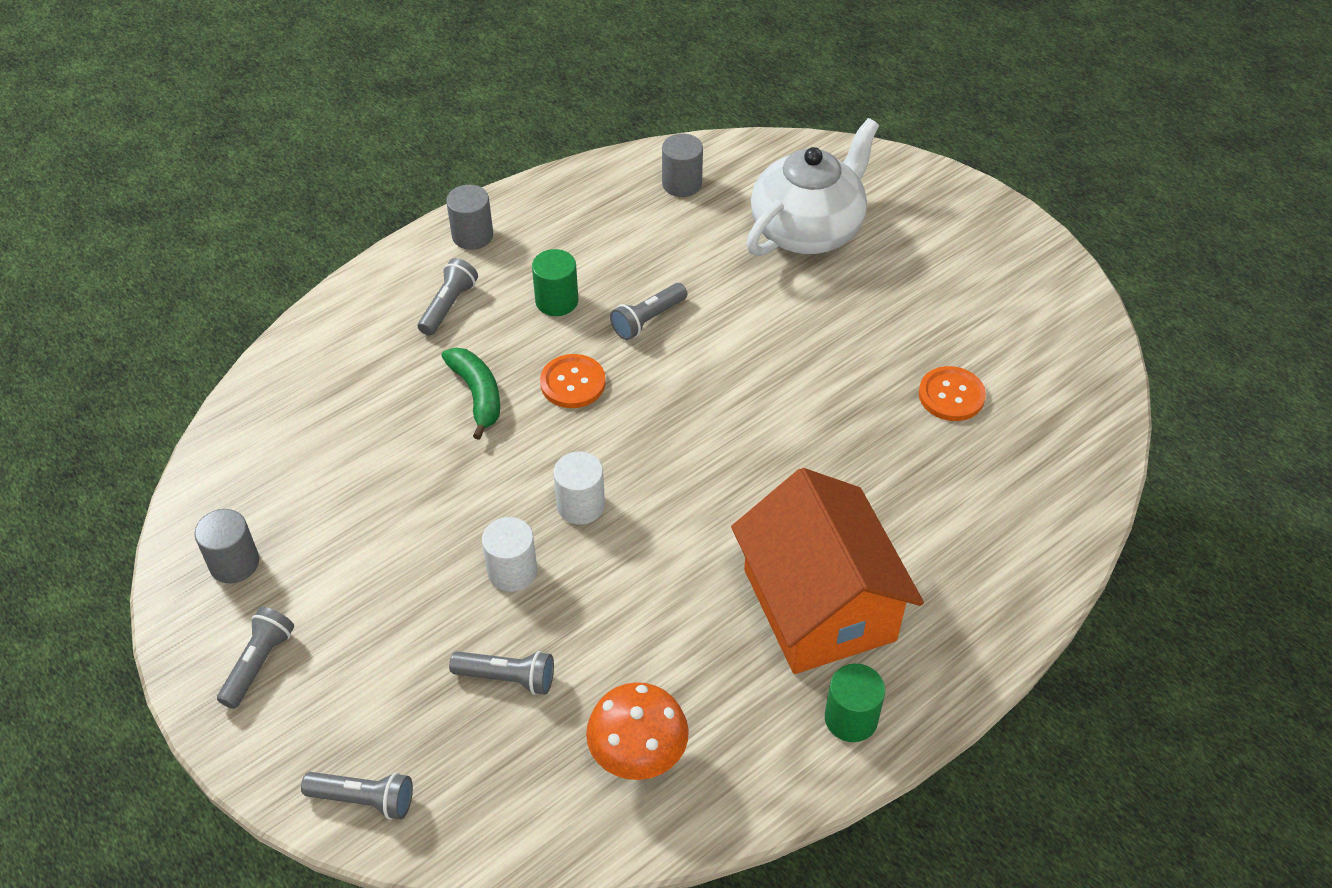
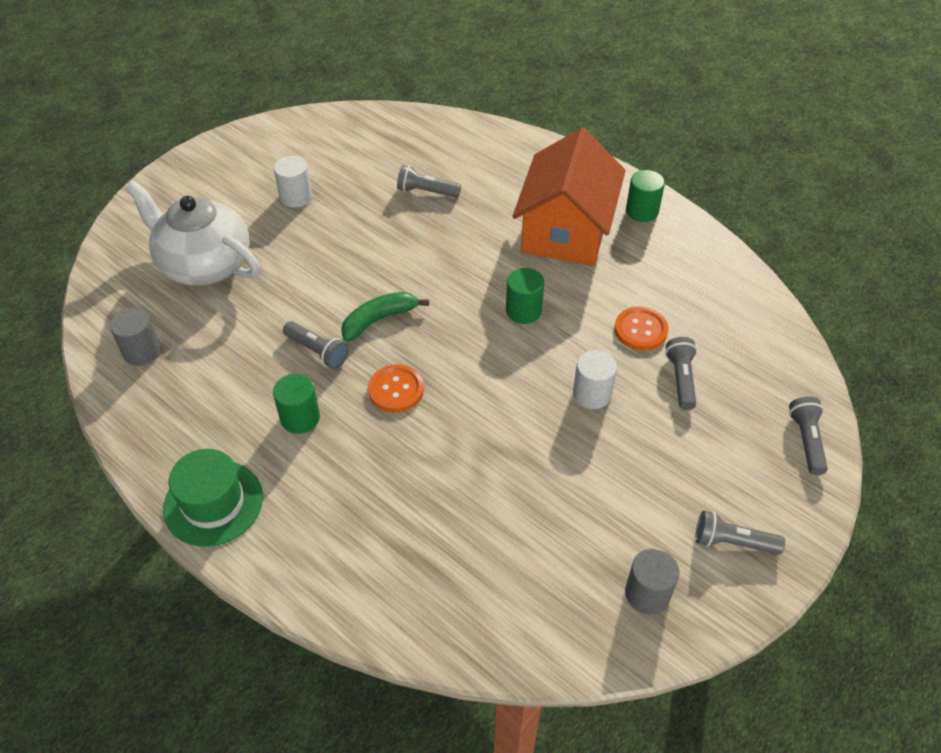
camera: 100 degrees left, 0 degrees up
grey flashlight [418,258,478,335] -> grey flashlight moved to [397,165,461,198]
green banana [442,348,500,440] -> green banana moved to [341,292,429,341]
grey cylinder [446,185,493,250] -> green hat [163,449,263,547]
white cylinder [553,452,605,525] -> white cylinder moved to [274,156,312,208]
orange mushroom [586,682,689,780] -> none
orange house [731,468,924,674] -> orange house turned 45 degrees counterclockwise [512,128,625,266]
orange button [919,366,986,421] -> orange button moved to [615,307,669,351]
none -> green cylinder [506,268,544,324]

